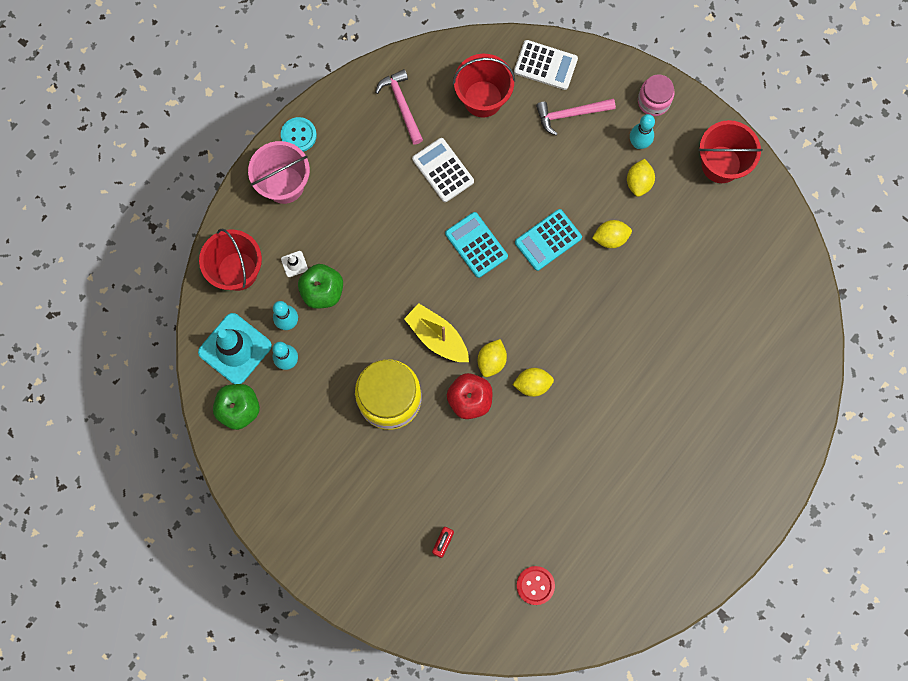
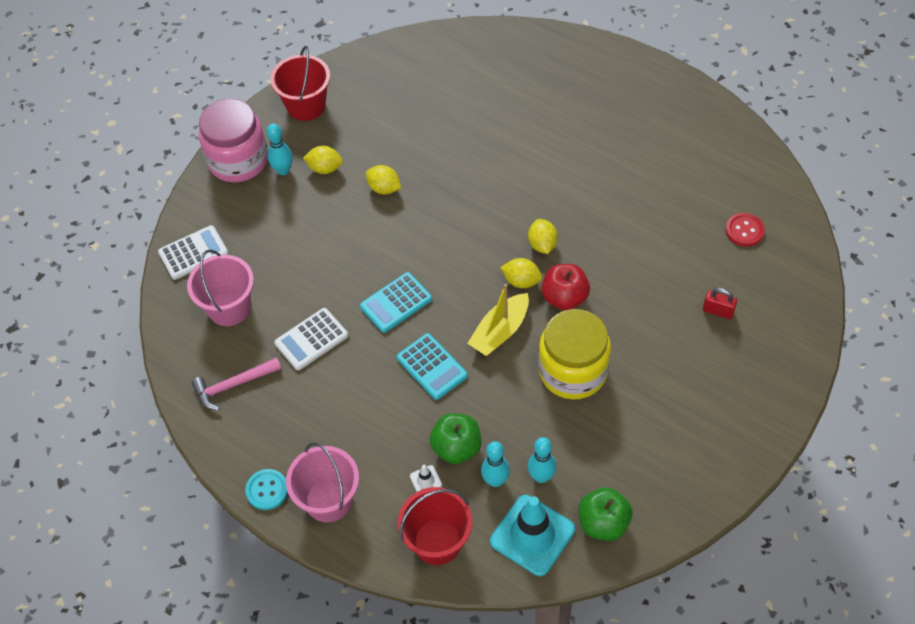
camera: 90 degrees left, 20 degrees down
red bucket [453,54,515,117] -> pink bucket [187,250,254,326]
white calculator [514,40,578,90] -> white calculator turned 45 degrees clockwise [158,225,228,280]
turquoise calculator [515,209,582,271] -> turquoise calculator moved to [397,333,468,400]
pink hammer [536,98,616,136] -> none
yellow lemon [592,220,632,248] -> yellow lemon turned 45 degrees counterclockwise [365,165,401,194]
pink jar [638,74,674,116] -> pink jar [199,99,268,182], size x1.82

